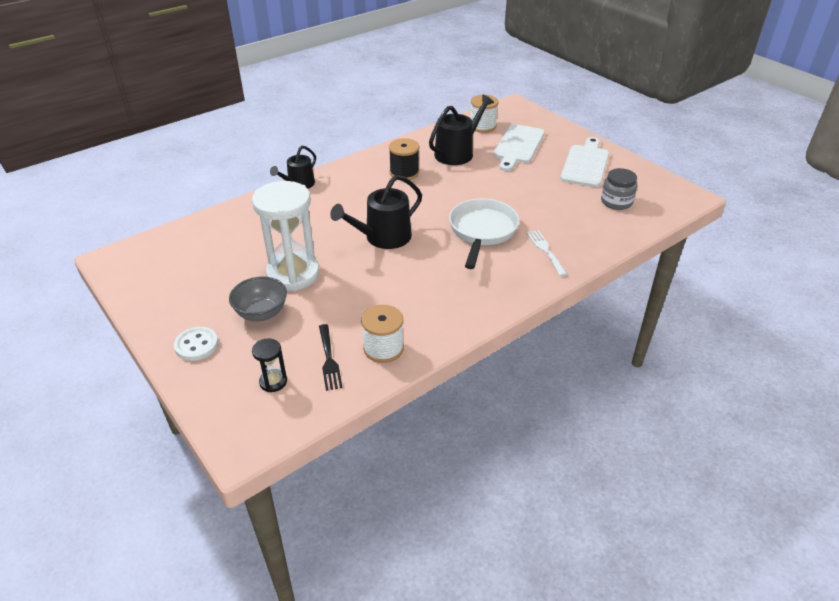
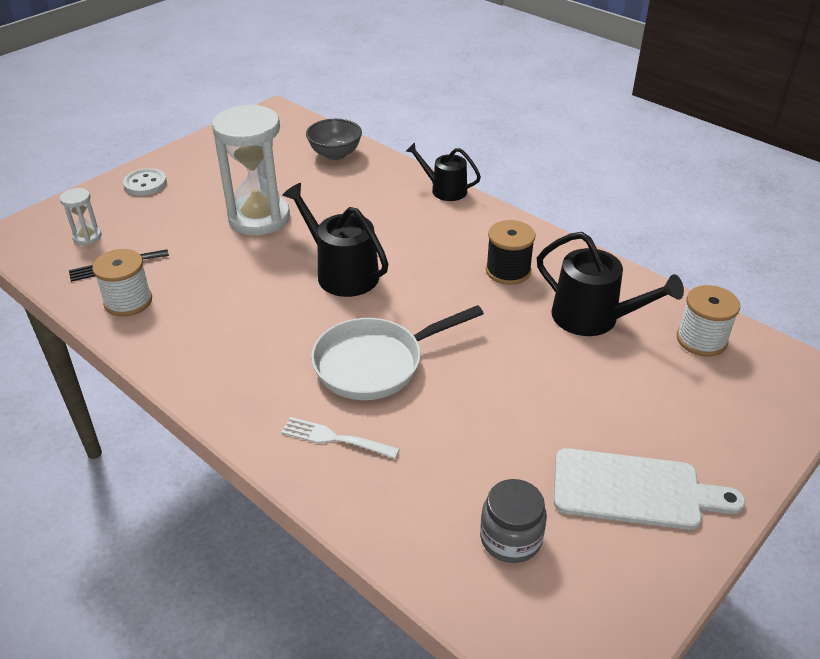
camera: 80 degrees right, 0 degrees up
grey bowl [229,276,287,321] -> grey bowl moved to [306,119,362,160]
black hourglass [252,338,287,392] -> white hourglass [60,188,102,245]
white pan [449,199,520,269] -> white pan turned 150 degrees clockwise [311,305,484,400]
white cutting board [493,124,545,171] -> none
white fork [527,230,567,276] -> white fork turned 135 degrees counterclockwise [281,417,400,459]

